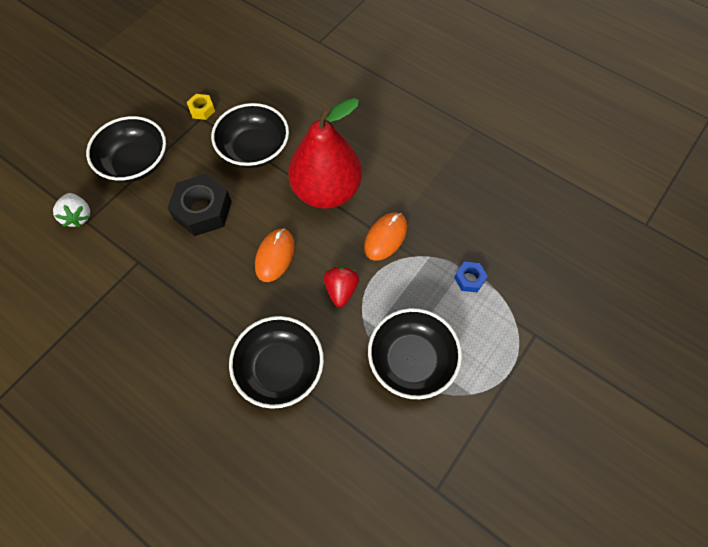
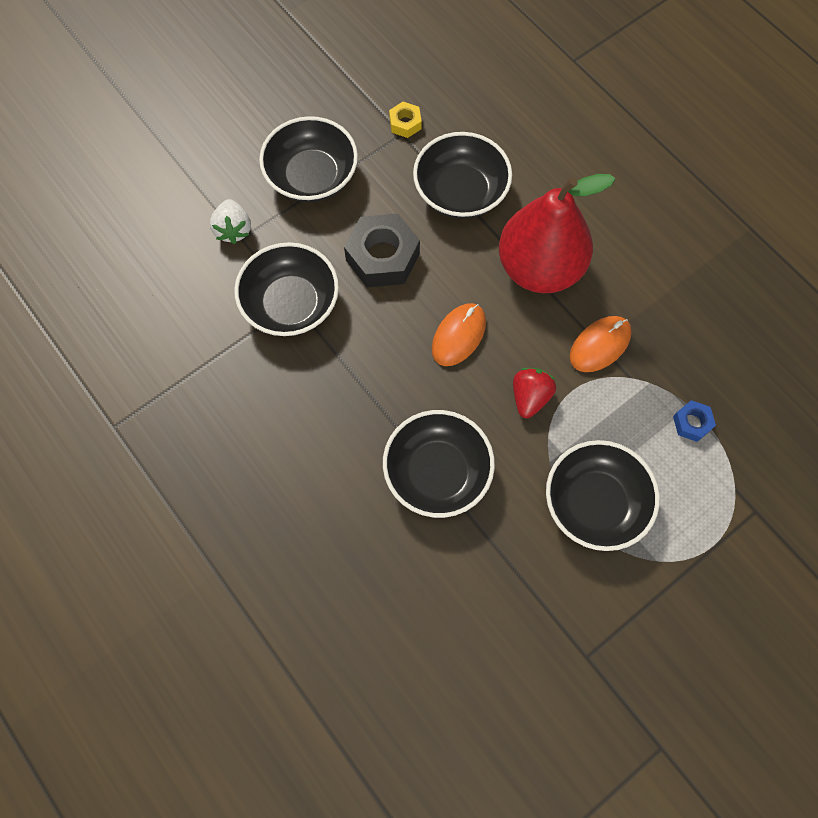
camera: 15 degrees right, 5 degrees up
none -> black bowl [234,242,339,336]

